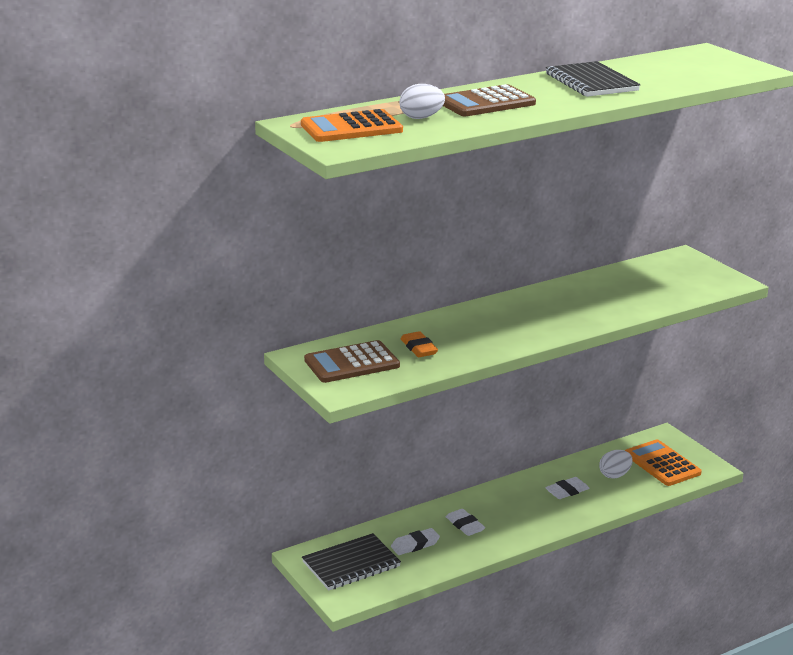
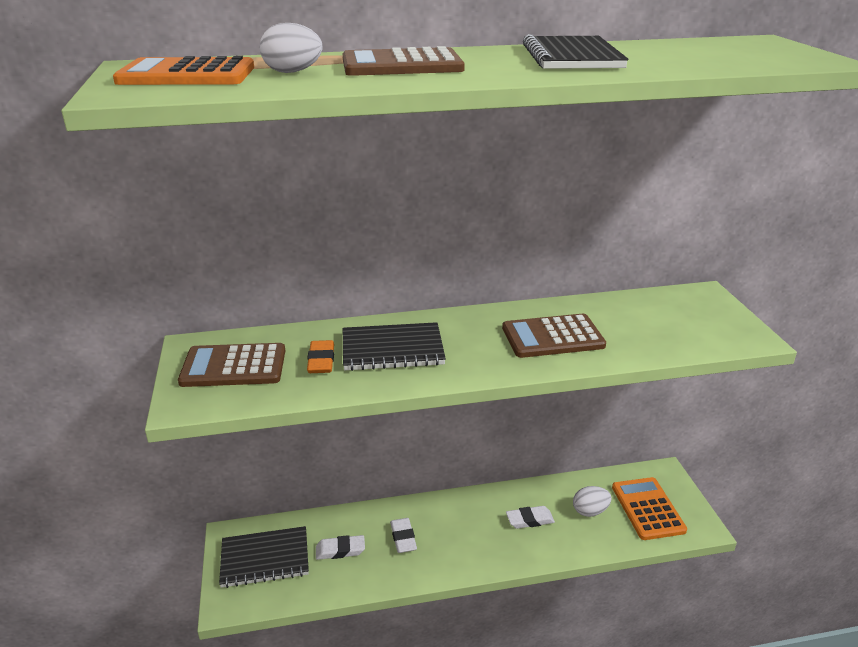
camera: 20 degrees right, 5 degrees up
none -> black notebook [343,322,446,371]
none -> brown calculator [502,314,606,358]

